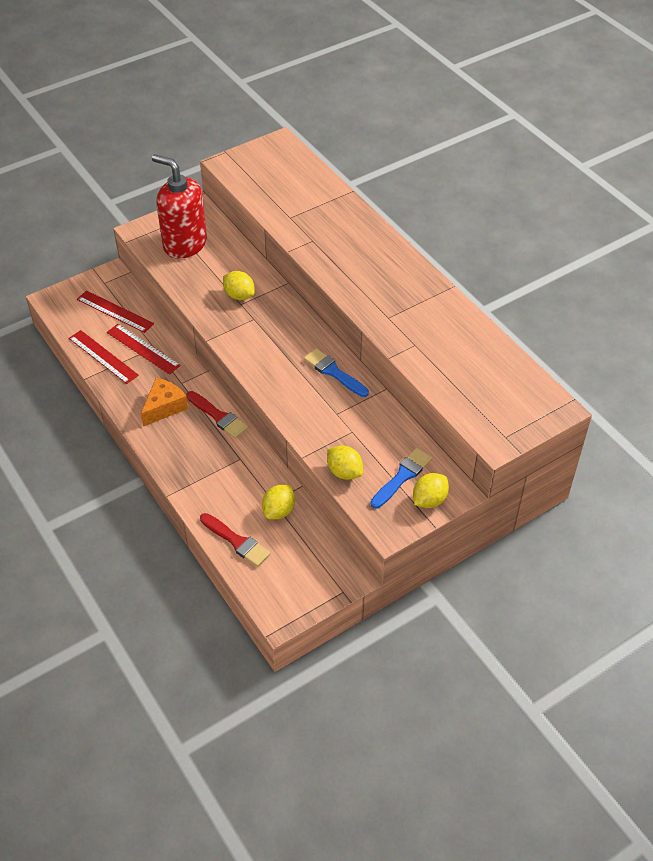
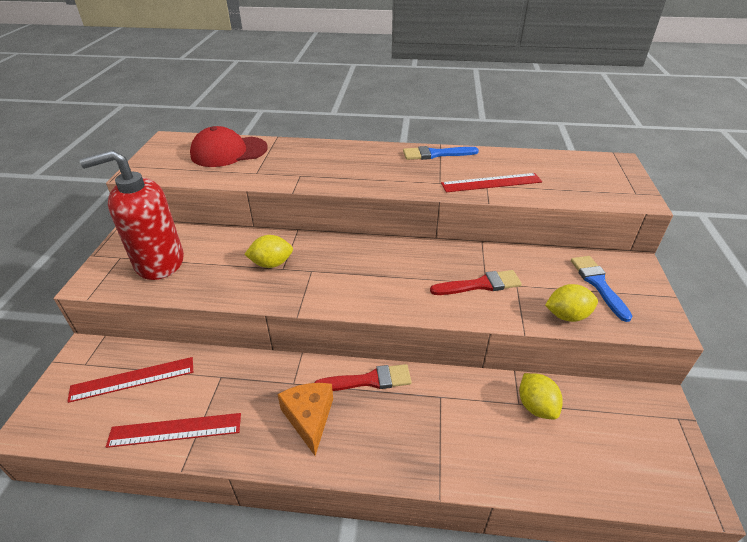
camera: 50 degrees left, 10 degrees down
red ruler [107,324,181,375] -> red ruler moved to [441,173,542,192]
red brush [200,513,271,567] -> red brush moved to [430,270,522,295]
blue brush [304,348,369,397] -> blue brush moved to [403,146,479,160]
yellow lemon [413,473,449,508] -> none
none -> red cap [190,126,268,167]

